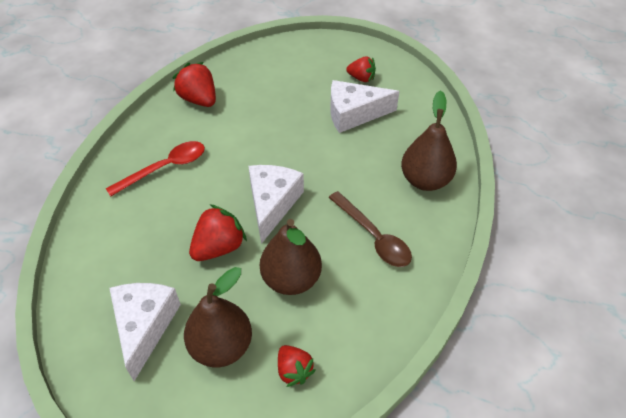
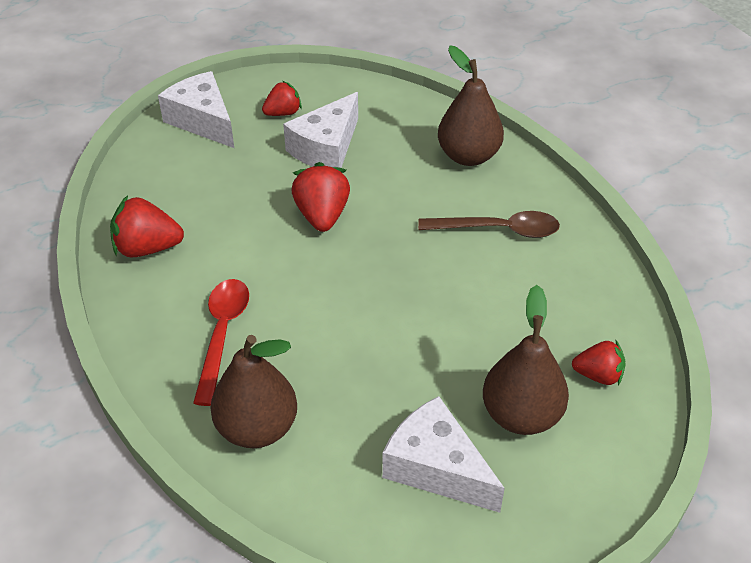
camera: 50 degrees left, 5 degrees down
red strawberry [189,204,247,261] -> red strawberry moved to [291,162,350,232]
white cheese [248,165,304,244] -> white cheese moved to [158,71,234,148]
brown pear [260,219,322,295] -> brown pear moved to [211,335,297,448]

